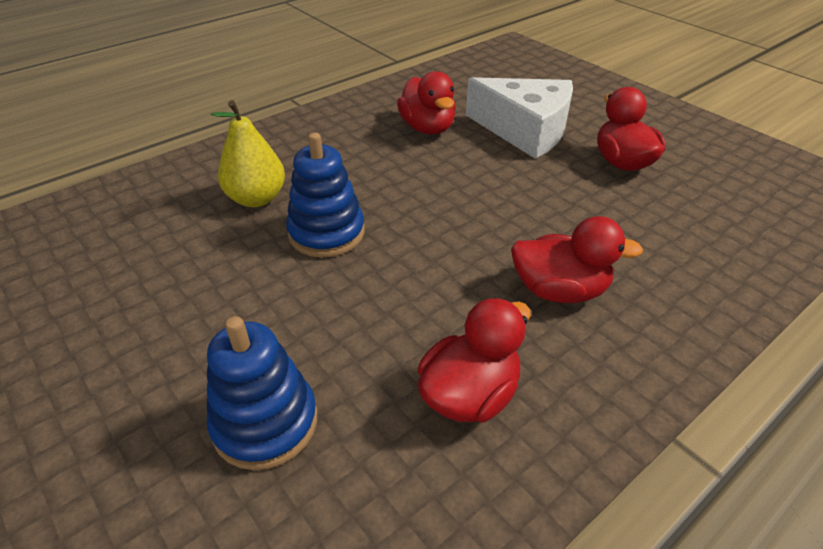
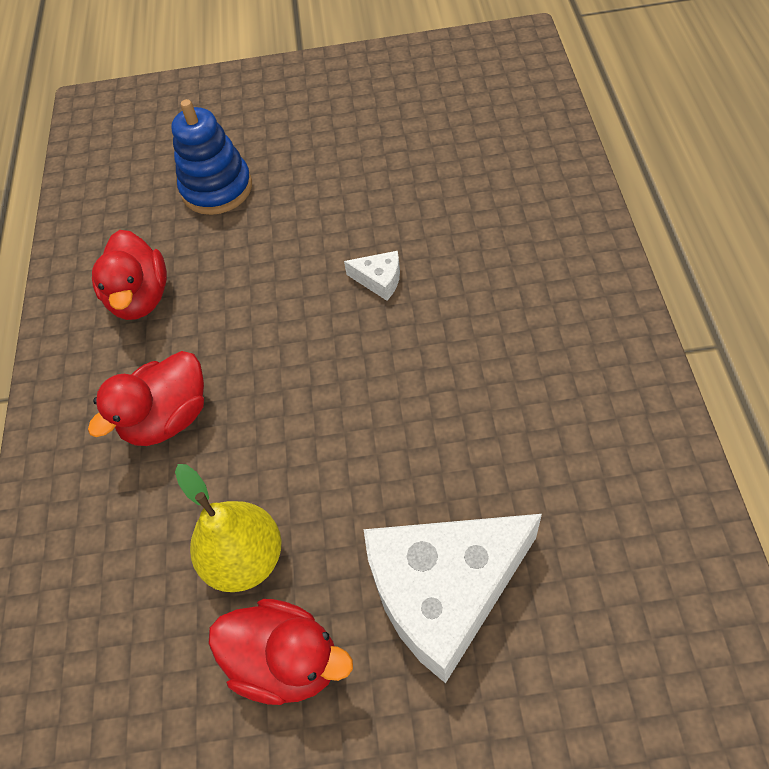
camera: 130 degrees right, 15 degrees up
yellow pear [211,100,285,207] -> yellow pear moved to [175,464,282,592]
blue stacking toy [286,132,365,258] -> white cheese [344,251,400,301]
red duck [397,71,456,134] -> none

